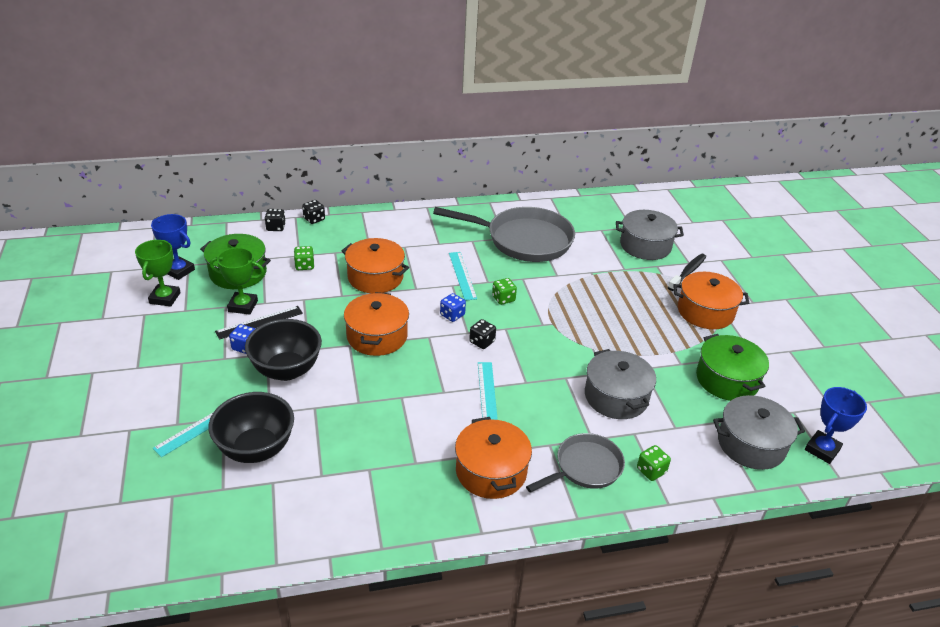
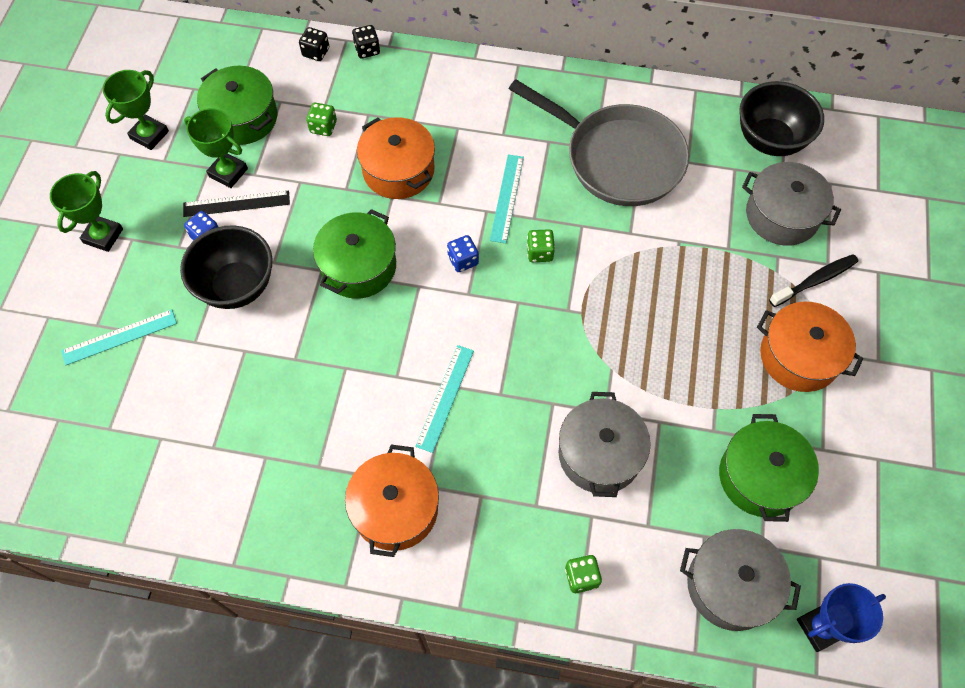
camera: 25 degrees right, 25 degrees up
blue trophy [151,214,195,280] -> none
black bowl [208,392,294,463] -> black bowl moved to [739,81,824,156]
orange pot [344,292,409,356] -> green pot [313,209,396,299]
black dice [469,319,496,349] -> none
grey pan [526,433,625,493] -> none
none -> green trophy [50,171,123,252]

